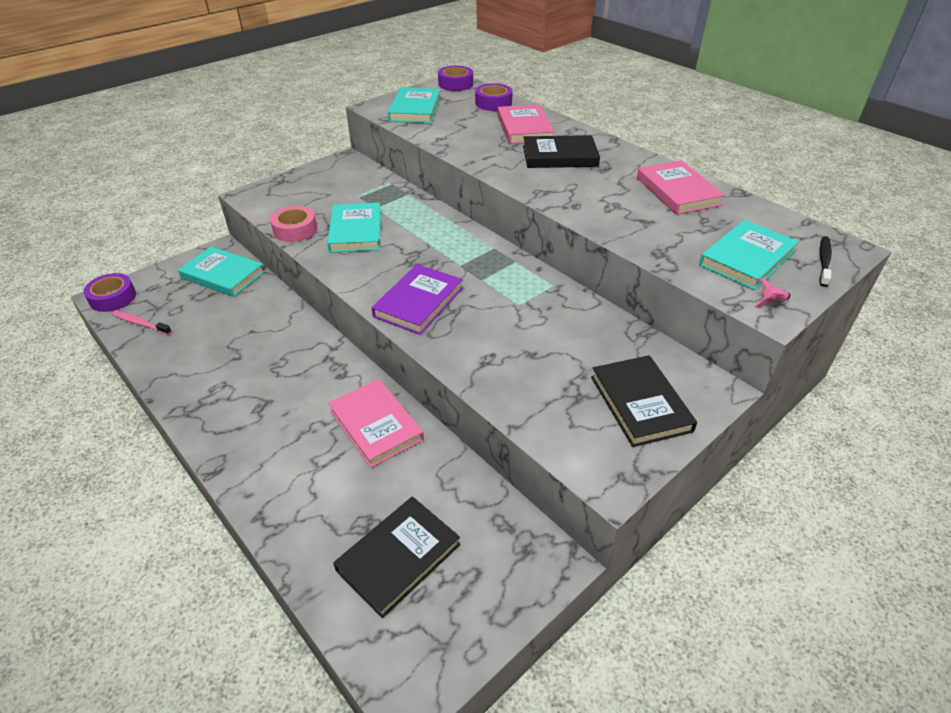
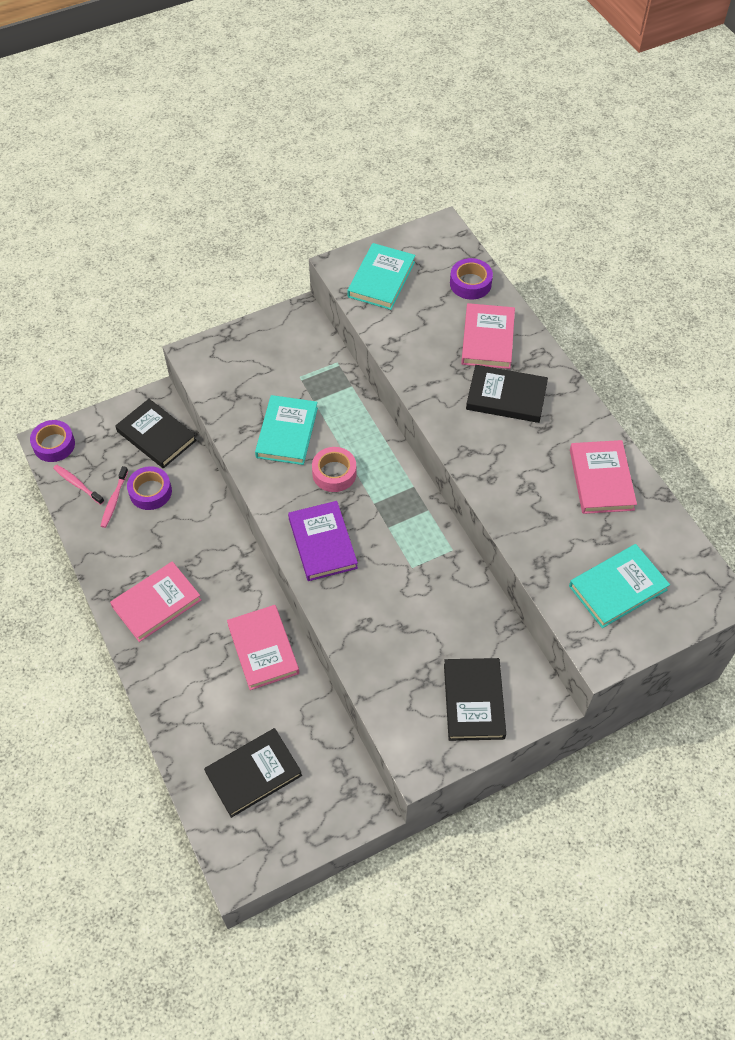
camera: 15 degrees right, 15 degrees up
turquoise book [178,247,265,297] -> black book [115,399,197,468]
pink tape [270,206,317,242] -> pink tape moved to [312,447,357,492]
purple book [372,264,463,335] -> purple book turned 60 degrees counterclockwise [288,501,358,581]
purple tape [438,66,473,91] -> purple tape moved to [127,466,172,510]
pink rocket [754,278,790,307] -> none
black toothbrush [819,236,832,287] -> none
none -> pink toothbrush [101,466,128,528]
none -> pink book [110,561,201,642]

